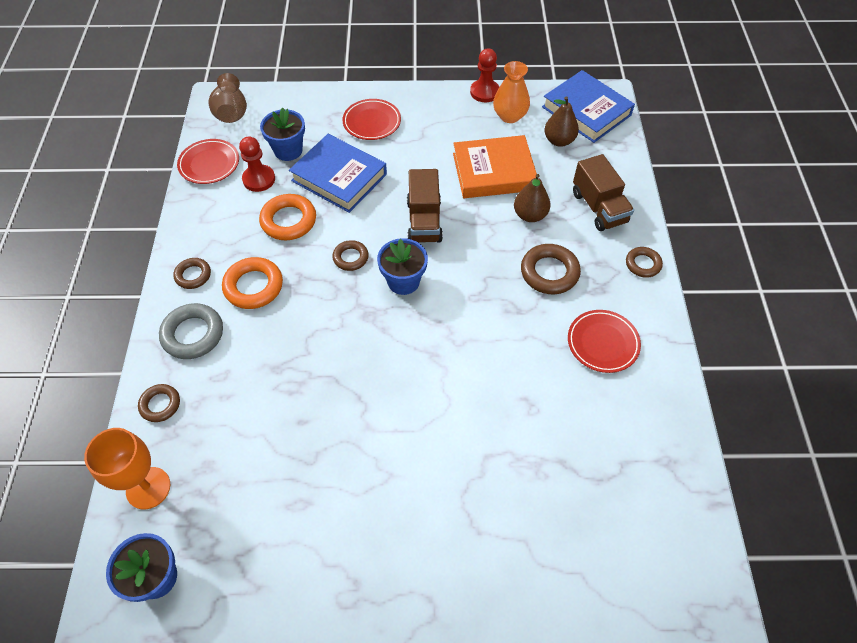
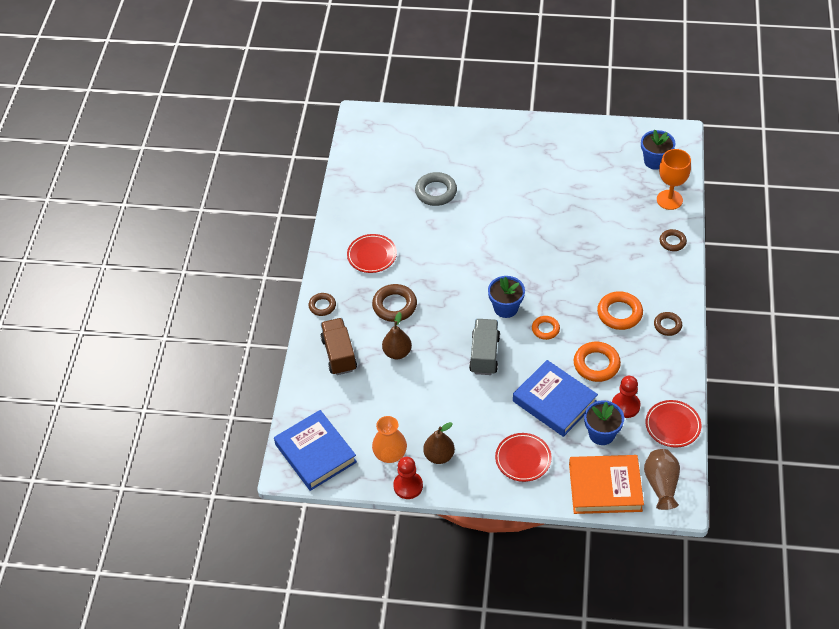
camera: 170 degrees left, 5 degrees down
grey ring [159,303,223,359] -> grey ring moved to [415,172,457,206]
brown ring [332,240,369,271] -> orange ring [532,316,560,340]
brown truck [407,169,443,243] -> grey truck [469,319,500,375]
orange book [453,135,537,198] -> orange book moved to [569,455,644,514]
brown pear [544,96,579,147] -> brown pear moved to [423,422,455,464]

